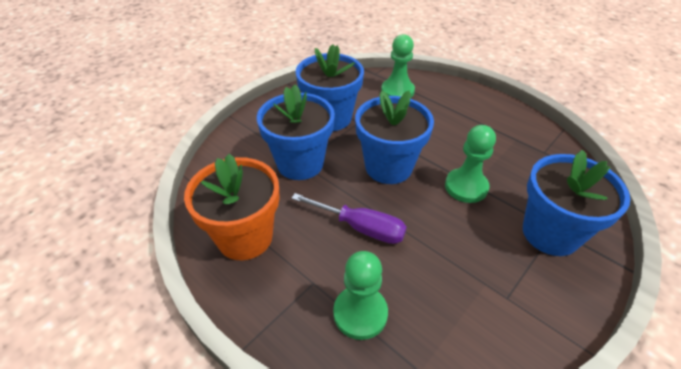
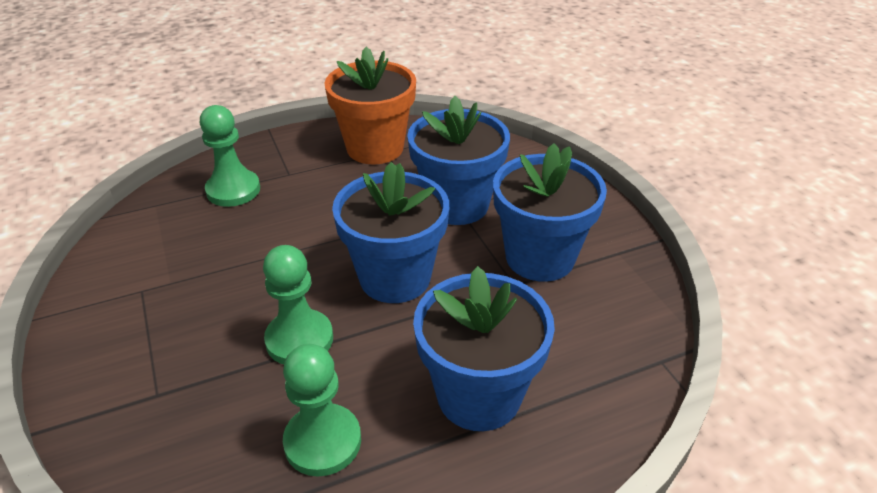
camera: 115 degrees right, 5 degrees down
purple screwdriver [291,193,407,244] -> none
green pawn [381,34,415,98] -> green pawn moved to [283,344,361,476]
blue flower pot [523,150,630,256] -> blue flower pot moved to [413,266,555,431]

